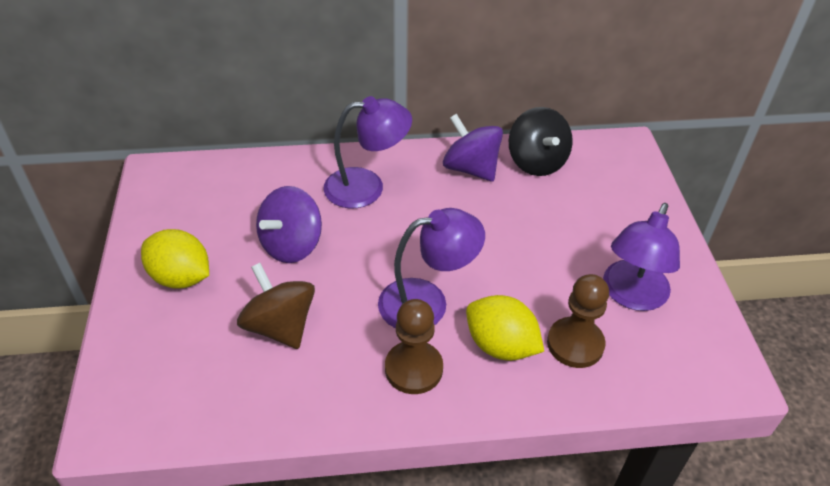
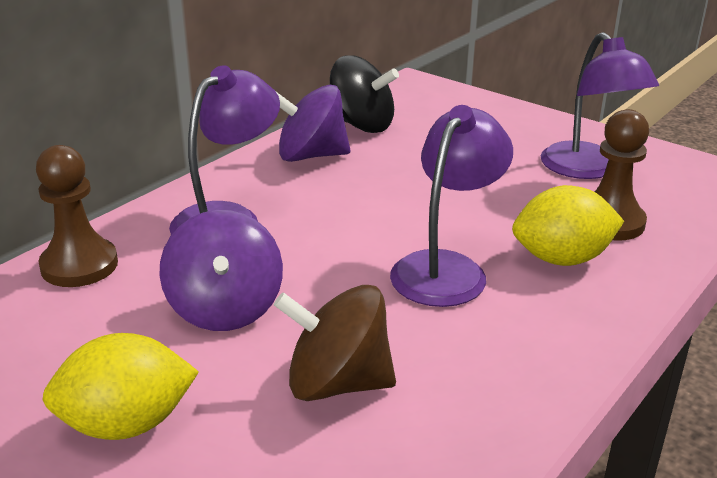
camera: 45 degrees left, 15 degrees down
brown pawn [385,299,443,394] -> brown pawn moved to [36,145,118,287]

